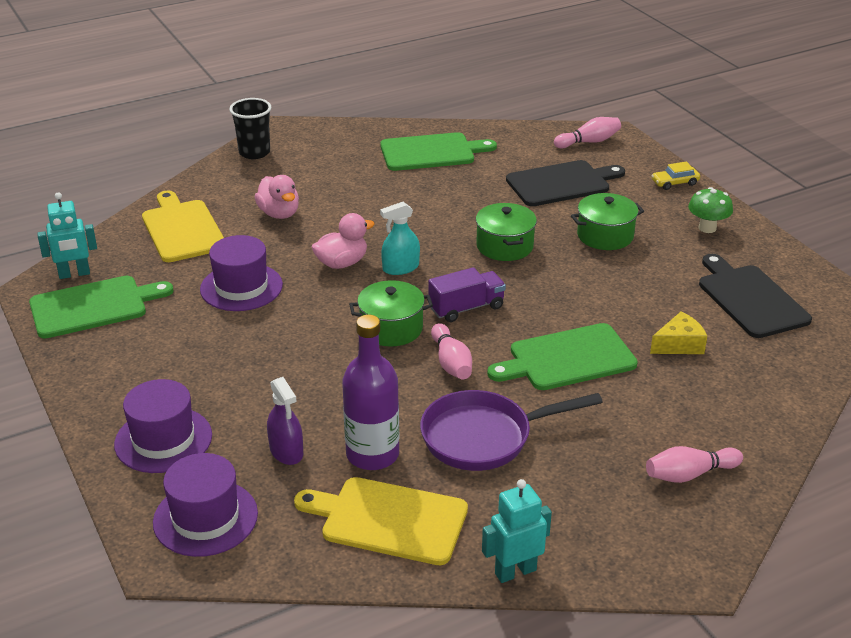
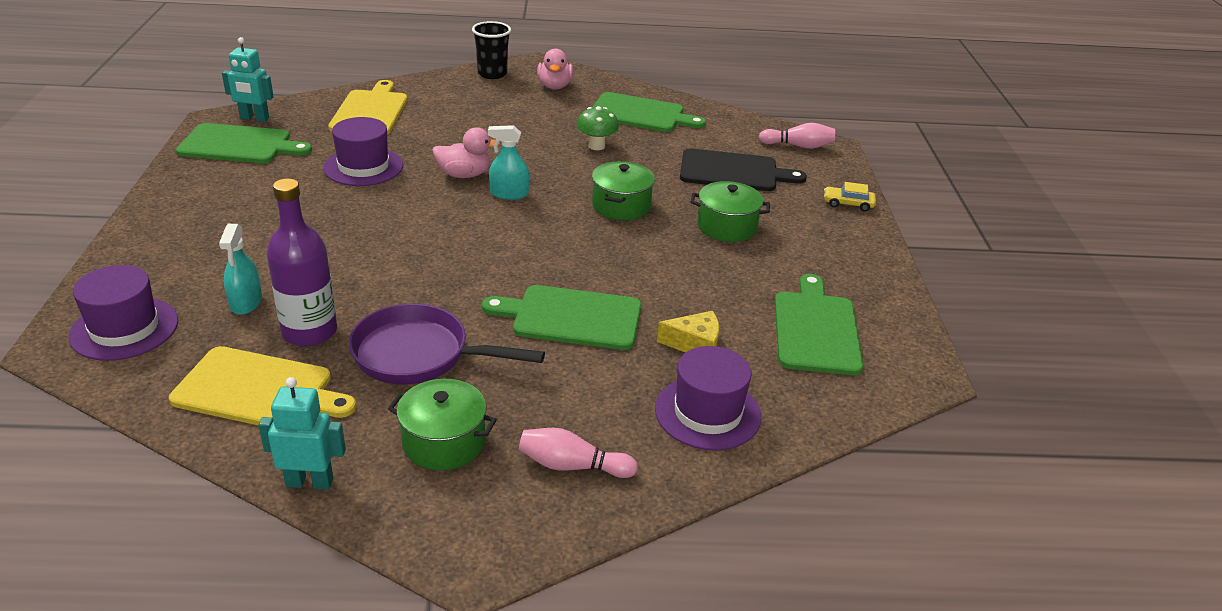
camera: 25 degrees right, 0 degrees up
purple hat [114,379,212,473] -> purple hat moved to [655,346,761,451]
pink duck [255,175,299,219] -> pink duck moved to [537,49,574,89]
purple spray bottle [267,377,303,465] -> turquoise spray bottle [219,224,262,315]
yellow cutting board [294,477,468,565] -> yellow cutting board turned 150 degrees clockwise [169,346,356,426]
green pot [349,280,433,347] -> green pot moved to [388,379,497,470]
purple truck [428,267,506,322] -> none
pink bowling pin [431,323,472,379] -> none
green mushroom [688,187,733,233] -> green mushroom moved to [577,106,619,150]
black cutting board [699,254,812,338] -> green cutting board [775,274,863,375]

